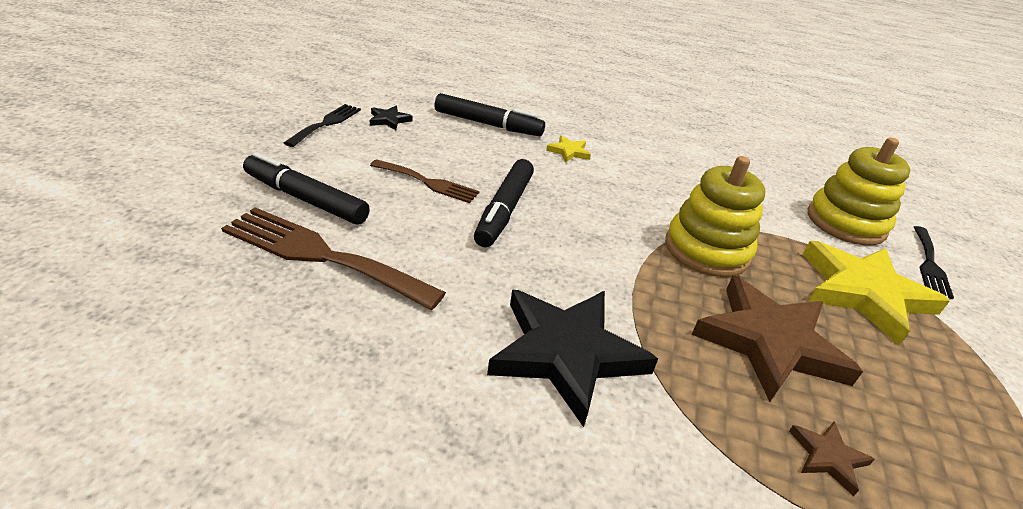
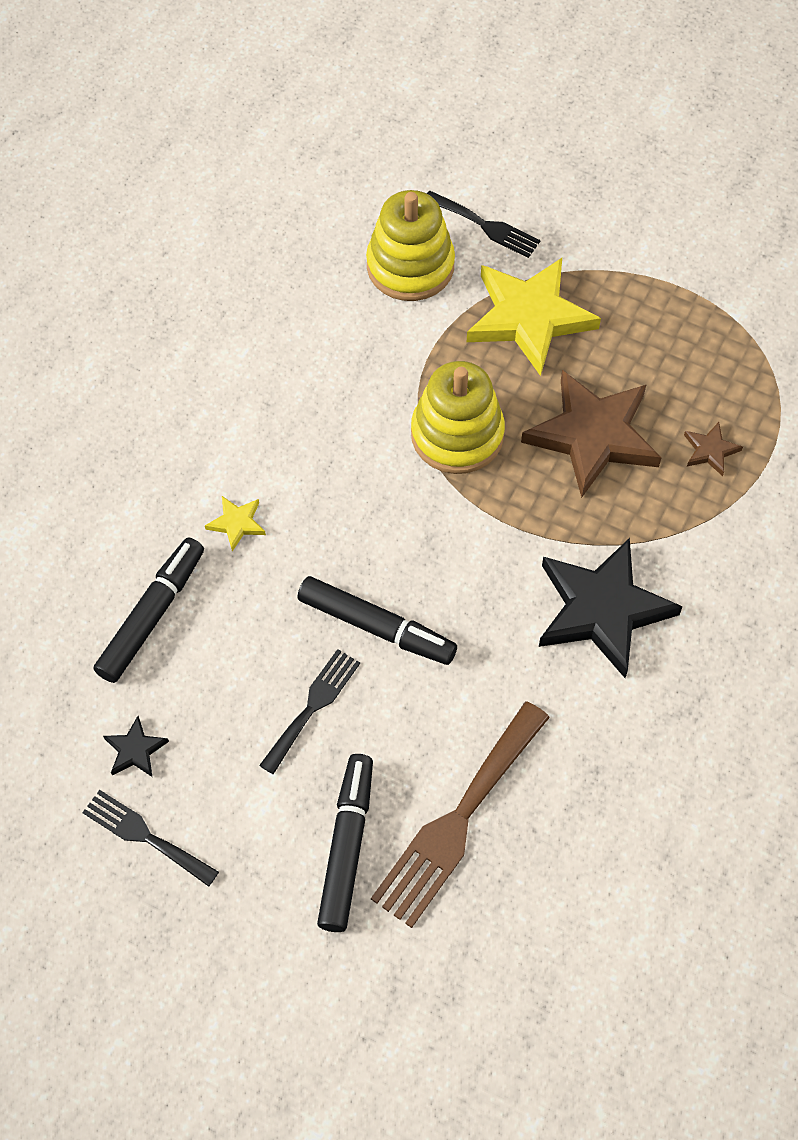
camera: 75 degrees left, 25 degrees up
black marker [243,152,370,225] -> black marker turned 150 degrees clockwise [317,754,373,932]
brown fork [370,159,479,203] -> black fork [259,649,360,774]

